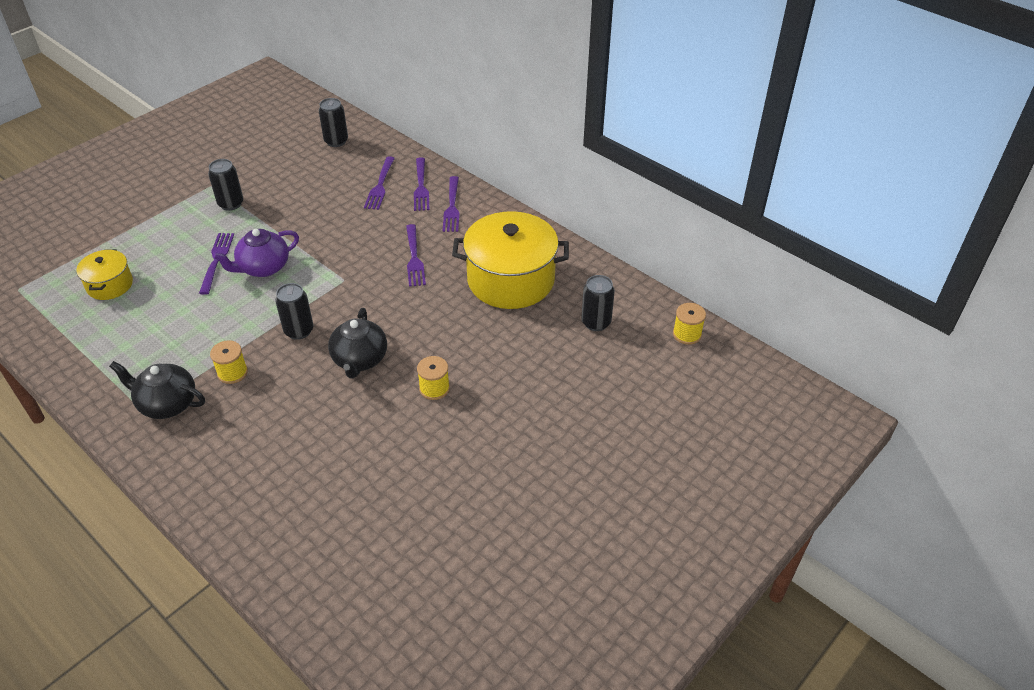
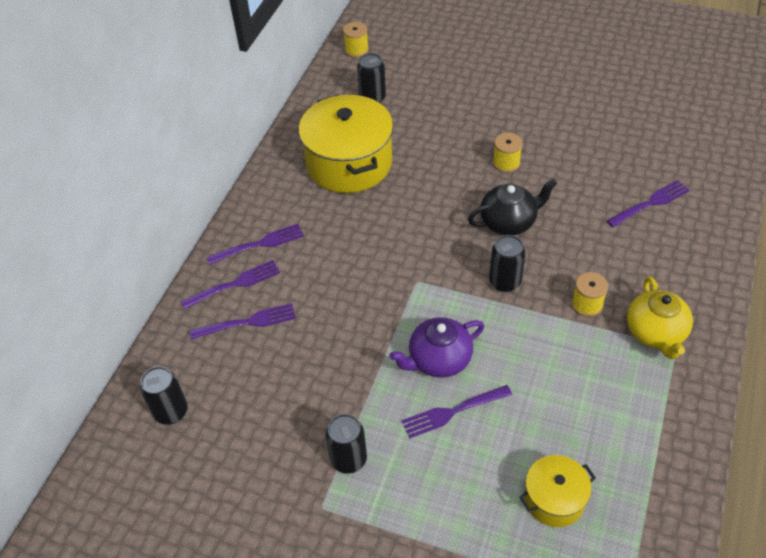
camera: 110 degrees left, 5 degrees up
black teapot [109,361,205,419] -> yellow teapot [627,276,693,359]
purple teapot [212,229,299,277] -> purple teapot turned 120 degrees clockwise [389,317,484,378]
purple fork [406,224,426,287] -> purple fork moved to [607,180,690,228]

